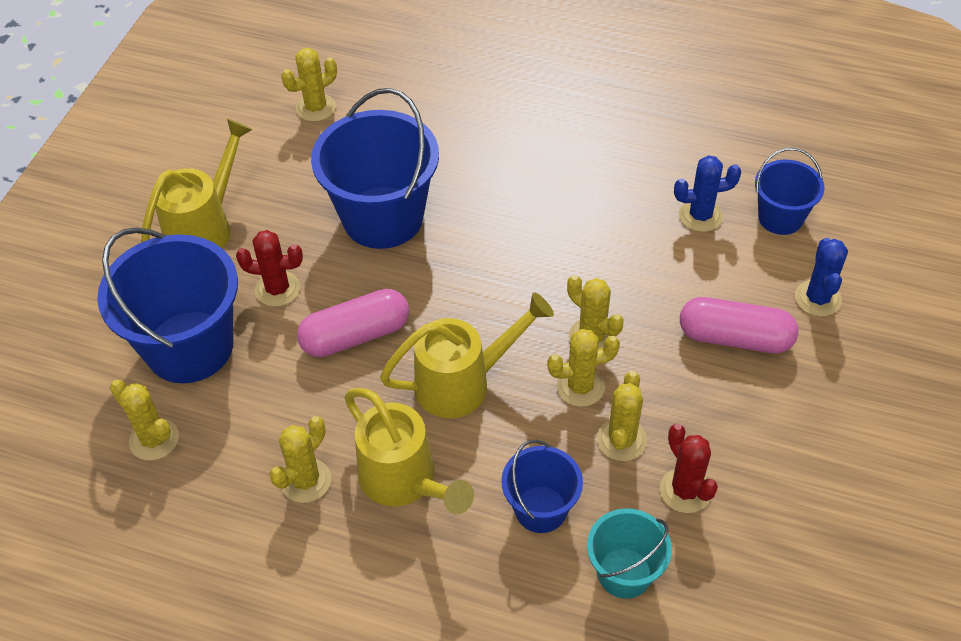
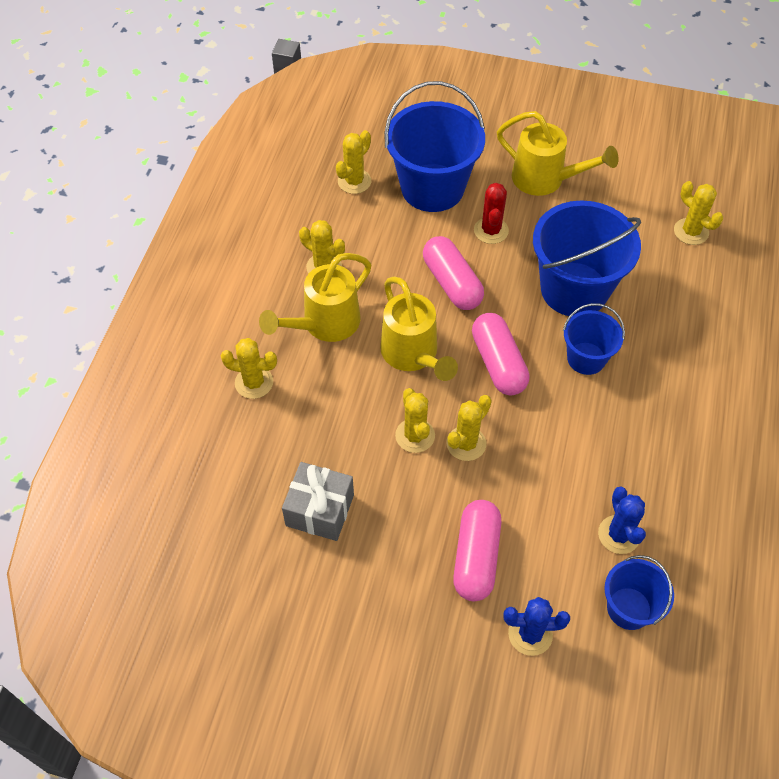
camera: 85 degrees right, 5 degrees up
blue bucket [502,440,583,533] -> blue bucket moved to [563,303,625,375]
turquoise bucket [587,508,672,599] -> none
yellow cactus [597,371,647,461] -> yellow cactus moved to [221,338,277,399]
red cactus [660,424,718,513] -> grey gift [282,462,354,541]
none -> pink capsule [472,313,529,395]

